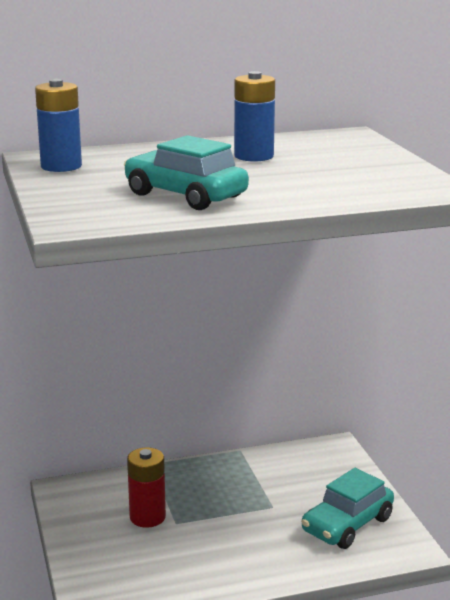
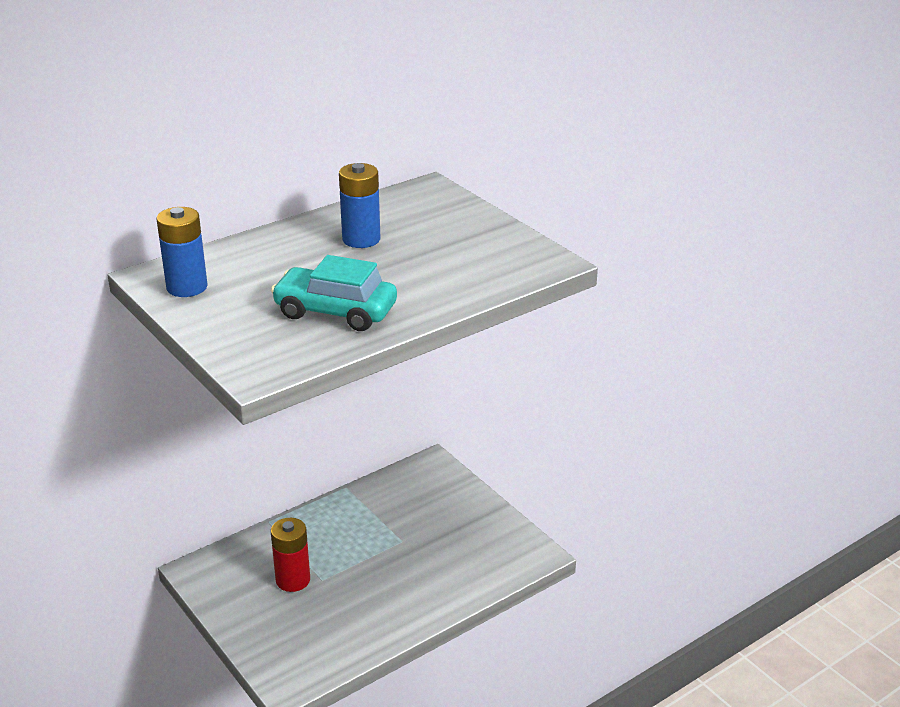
camera: 20 degrees left, 10 degrees up
turquoise car [301,468,394,549] -> none

